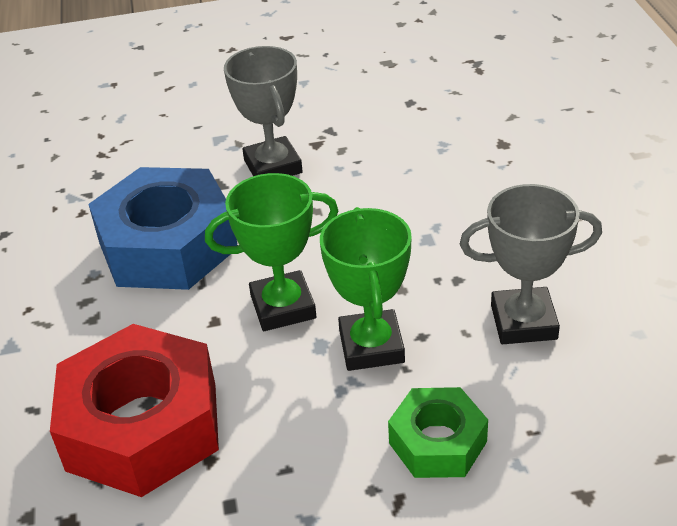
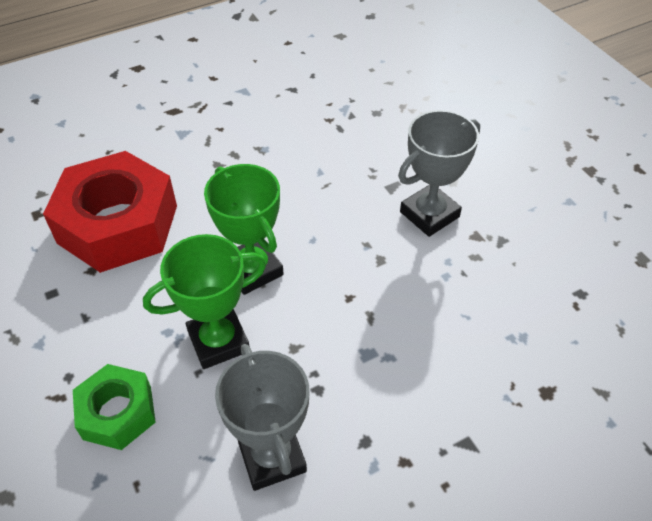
camera: 70 degrees right, 10 degrees up
blue nut [88,167,237,290] -> none

